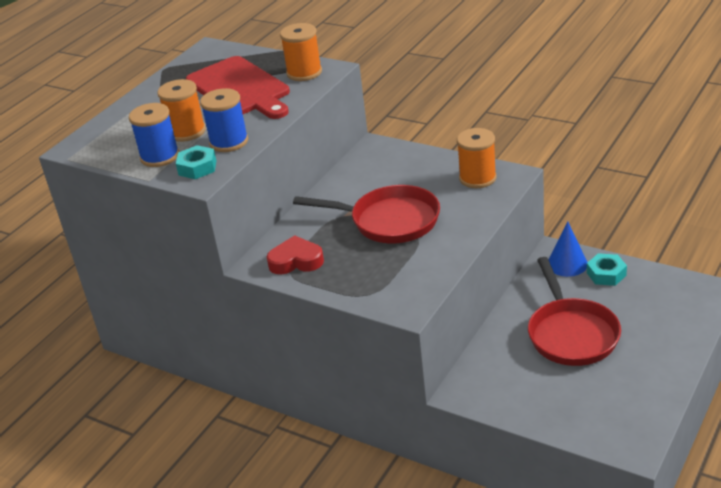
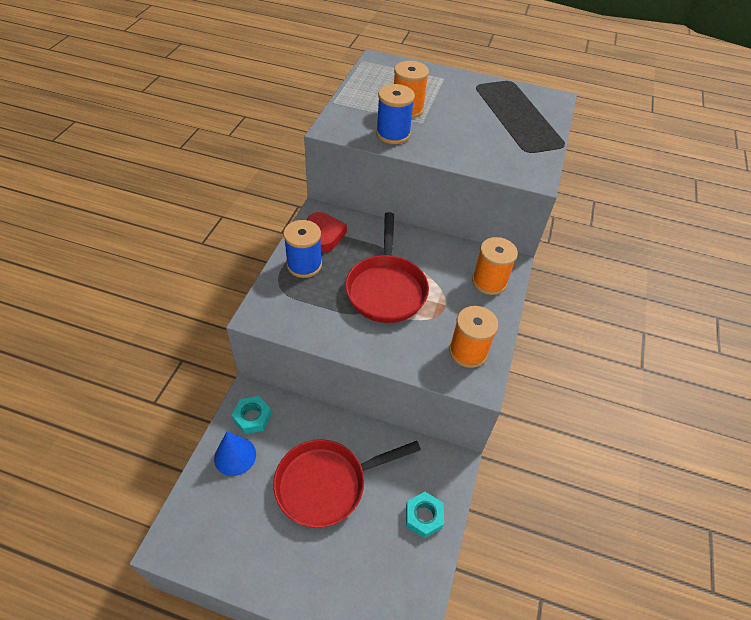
camera: 70 degrees right, 15 degrees up
blue spool [129,103,179,167] -> blue spool moved to [283,220,322,278]
turquoise nut [176,145,217,179] -> turquoise nut moved to [232,396,272,434]
red cutting board [186,56,290,119] -> none
orange spool [280,23,322,81] -> orange spool moved to [472,237,518,295]
blue cone [549,222,587,277] -> blue cone moved to [214,432,256,476]

